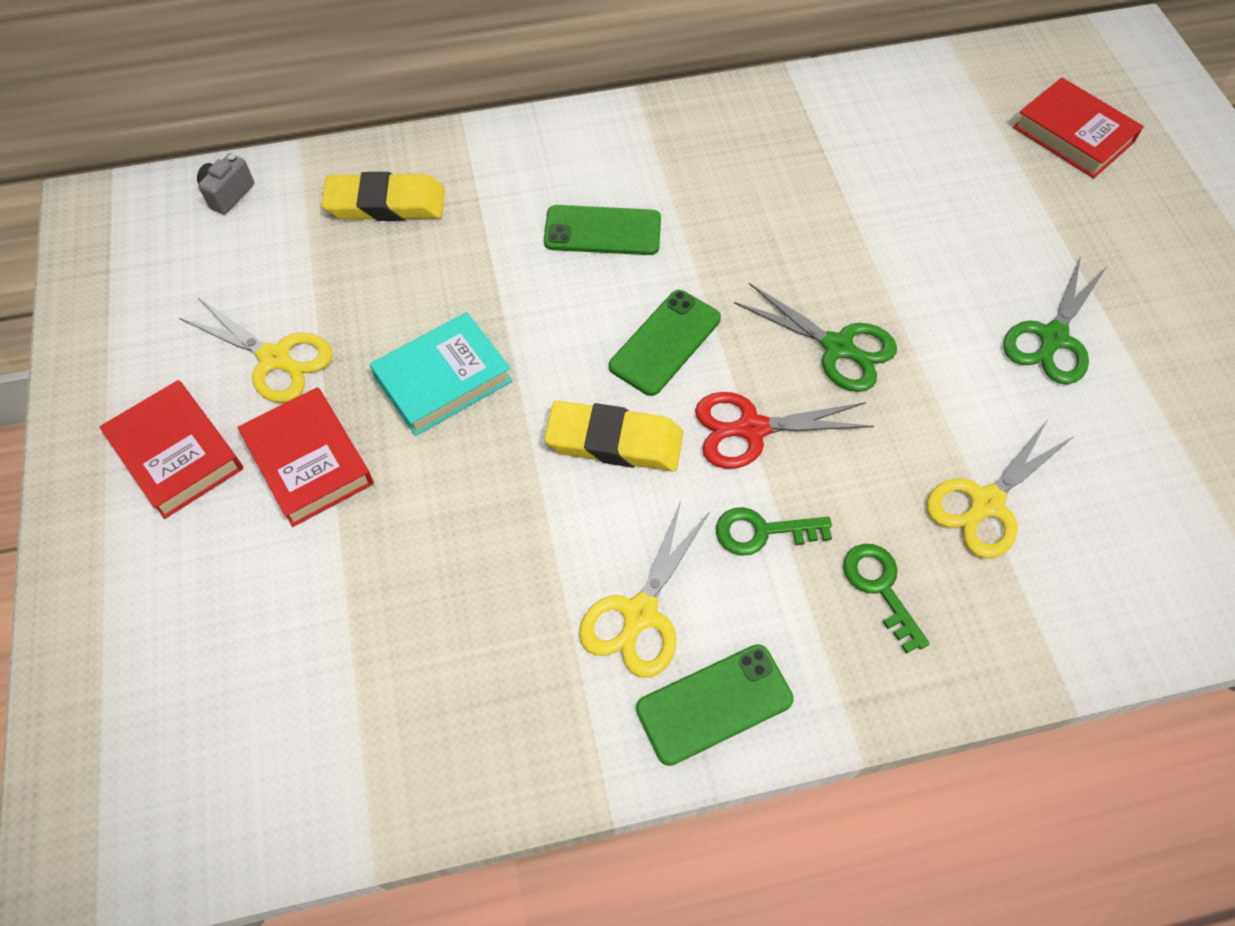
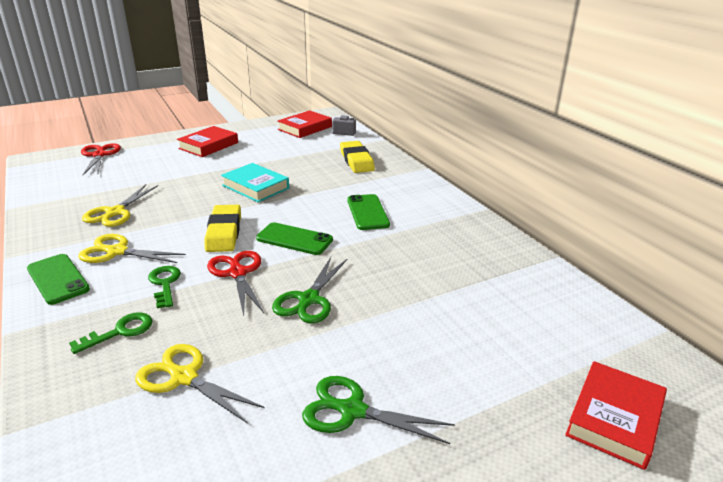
camera: 75 degrees right, 30 degrees down
yellow scissors [179,297,332,403] -> yellow scissors moved to [82,184,158,227]
red book [237,387,374,527] -> red book moved to [277,110,332,138]
none -> red scissors [81,143,121,175]

